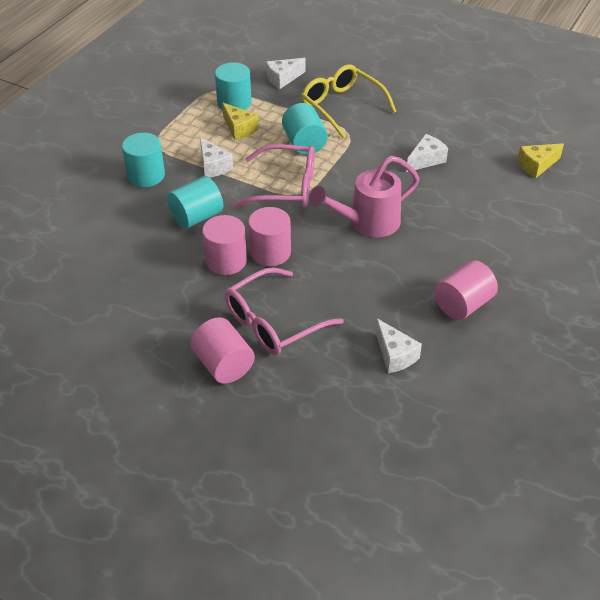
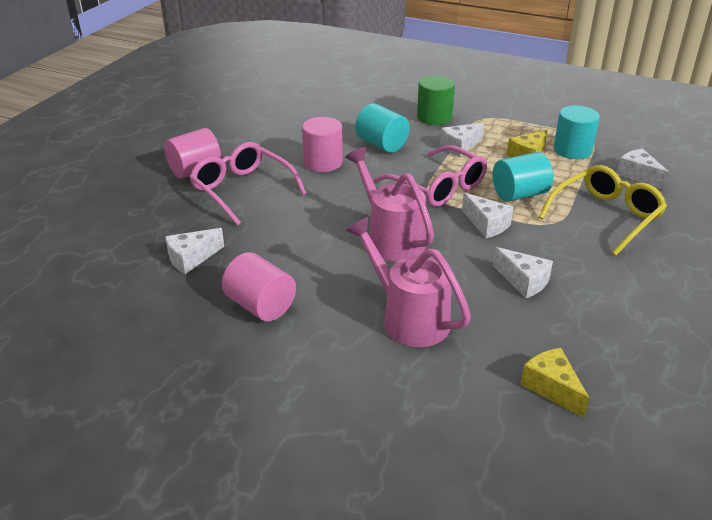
camera: 85 degrees right, 10 degrees down
turquoise cylinder [122,133,165,187] -> green cylinder [417,76,455,125]
pink glasses [233,144,315,208] -> pink glasses turned 45 degrees counterclockwise [374,145,487,207]
pink cylinder [248,207,291,266] -> none
none -> pink watering can [346,217,471,347]
none -> white cheese [462,193,513,238]

